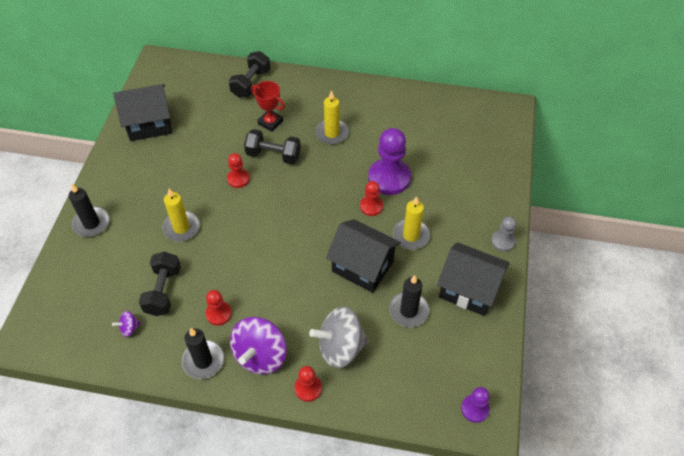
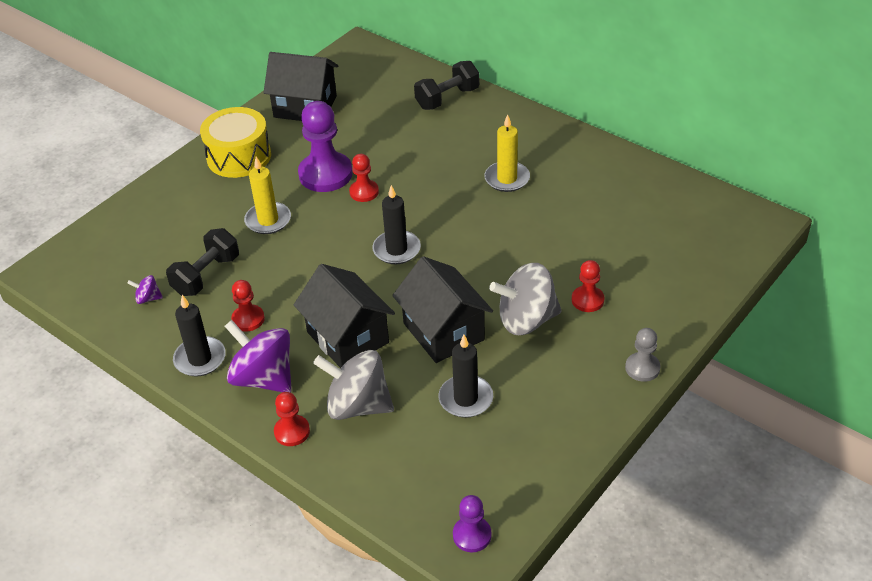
camera: 30 degrees right, 10 degrees down
black candle [69,184,109,237] -> black candle moved to [372,185,421,264]
purple spinning top [230,317,287,375] -> purple spinning top turned 75 degrees clockwise [225,320,292,393]
black dumbbell [244,129,301,164] -> none
red trophy [251,81,285,132] -> none
red pawn [360,181,383,216] -> red pawn moved to [572,260,604,312]
purple pawn [368,128,411,195] -> purple pawn moved to [298,101,353,192]
yellow candle [393,196,430,249] -> grey spinning top [489,263,562,335]
black house [437,242,509,316] -> black house moved to [294,264,395,368]
none -> yellow drum [200,107,271,178]

